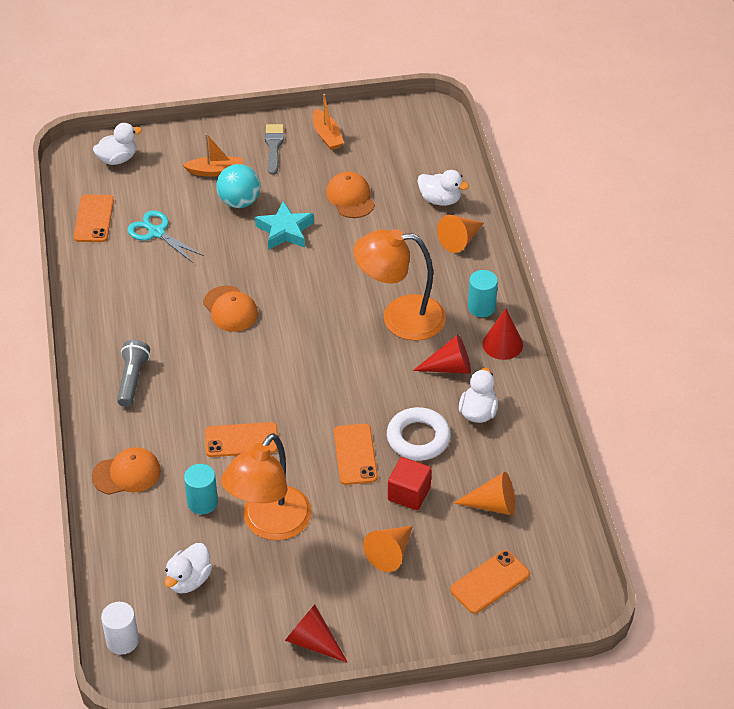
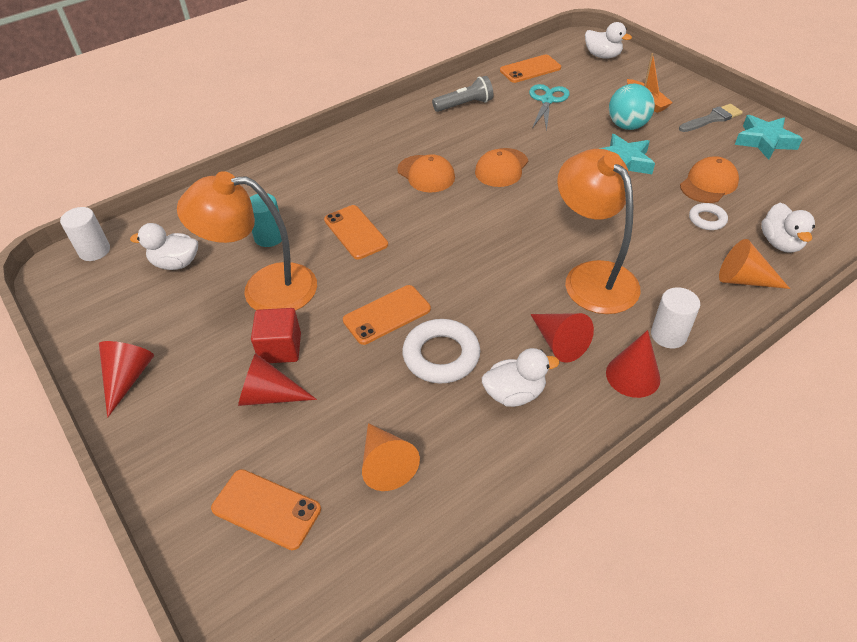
camera: 65 degrees right, 0 degrees up
orange cap [92,447,161,495] -> orange cap moved to [397,154,455,193]
grey flashlight [117,340,150,407] -> grey flashlight moved to [432,76,493,112]
orange boat [313,94,344,150] -> turquoise star [735,115,803,160]
orange cone [363,526,413,572] -> red cone [238,353,317,406]
red cube [388,457,432,510] -> red cube moved to [251,308,301,363]
turquoise cylinder [468,270,498,317] -> white cylinder [651,287,700,348]
none -> white ring [689,203,728,230]

